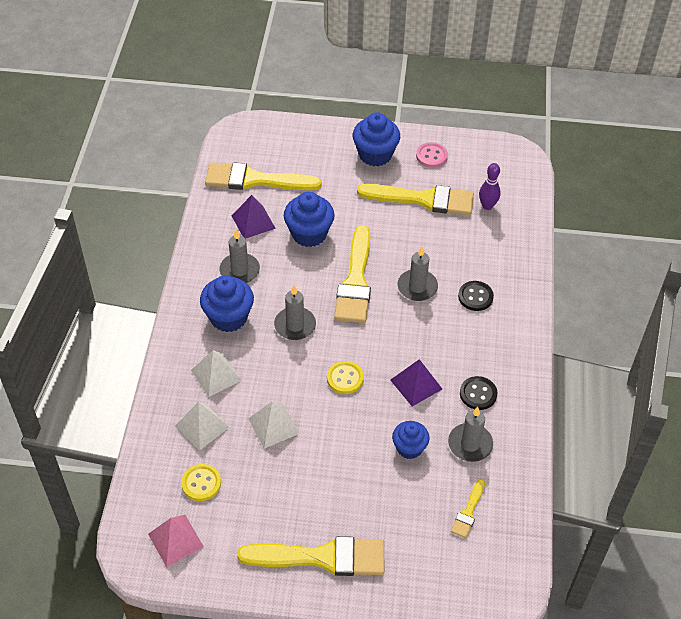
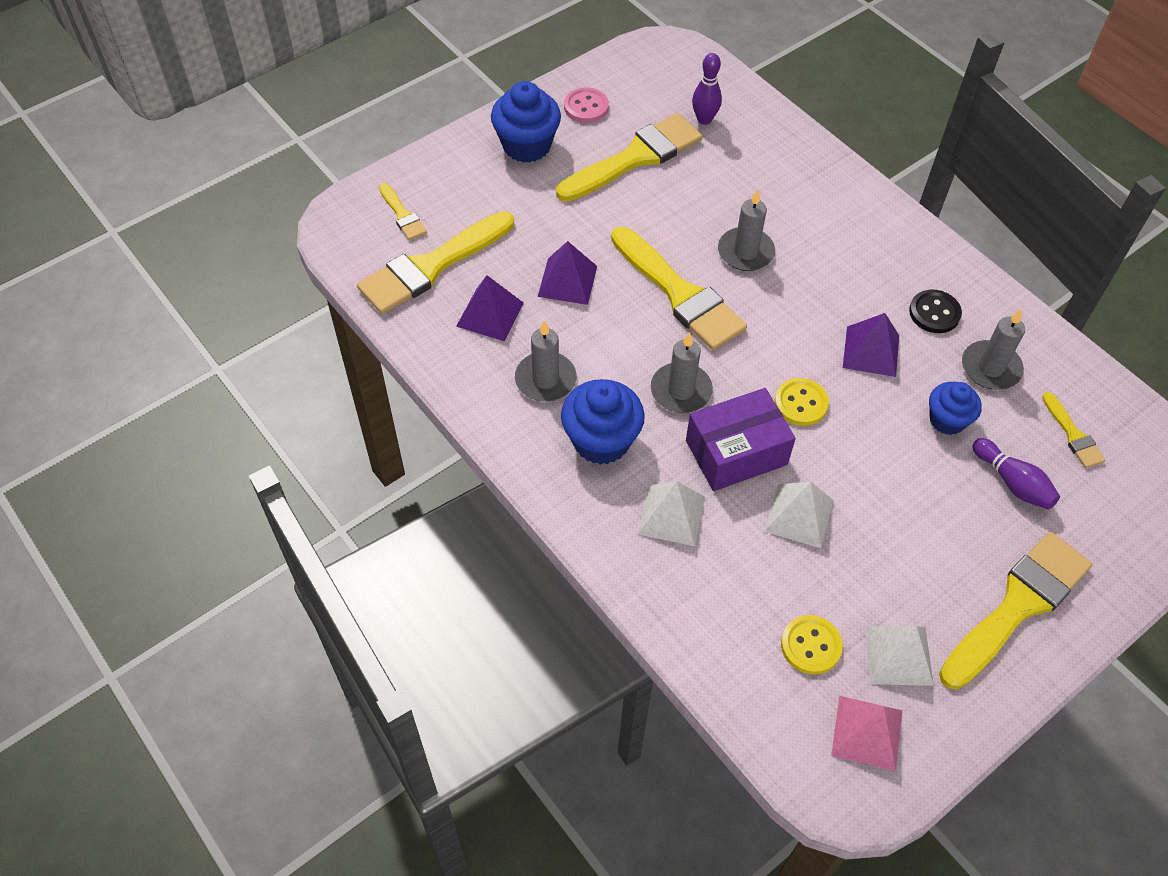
camera: 45 degrees left, 5 degrees up
white pyramid [175,402,230,450] -> white pyramid moved to [865,626,934,686]
blue cupcake [284,192,335,247] -> purple pyramid [538,241,597,305]
black button [458,281,494,311] -> none
none -> yellow brush [379,183,427,240]
none -> purple box [686,388,796,491]
none -> purple bowling pin [972,438,1060,510]

